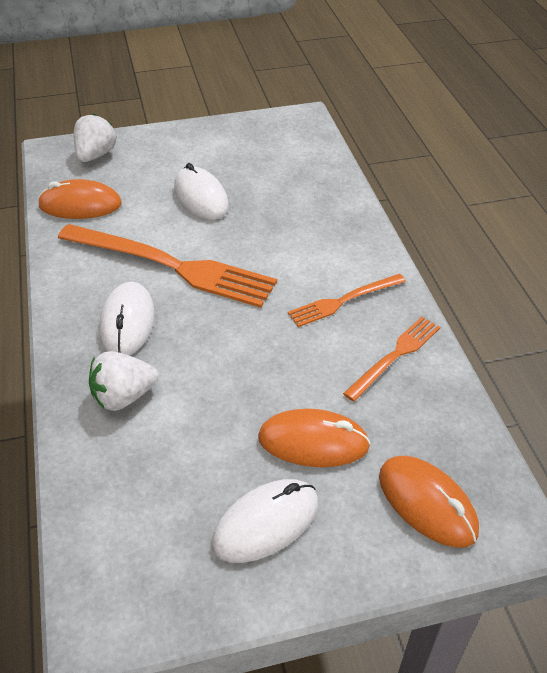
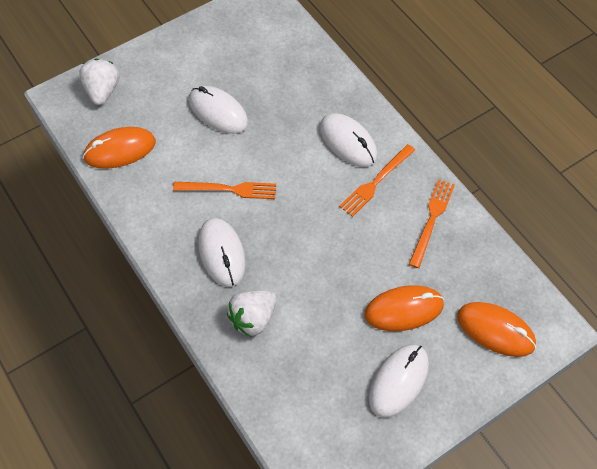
camera: 20 degrees left, 15 degrees up
orange fork [58,224,277,308] -> orange fork [173,182,276,199], size x0.53
none -> white mouse [320,113,378,167]

